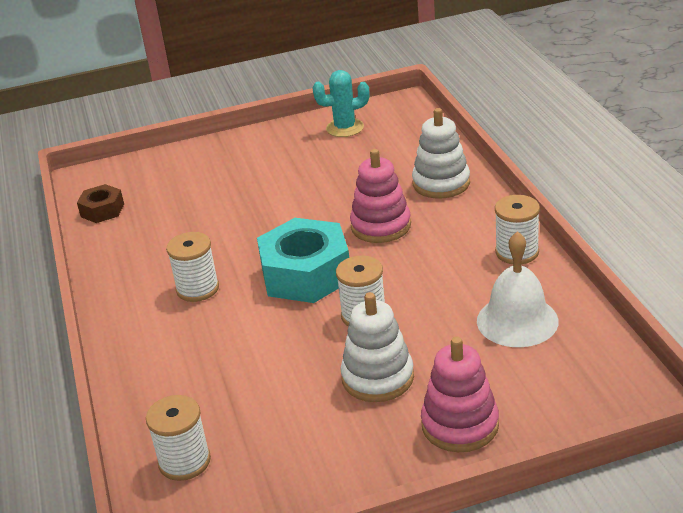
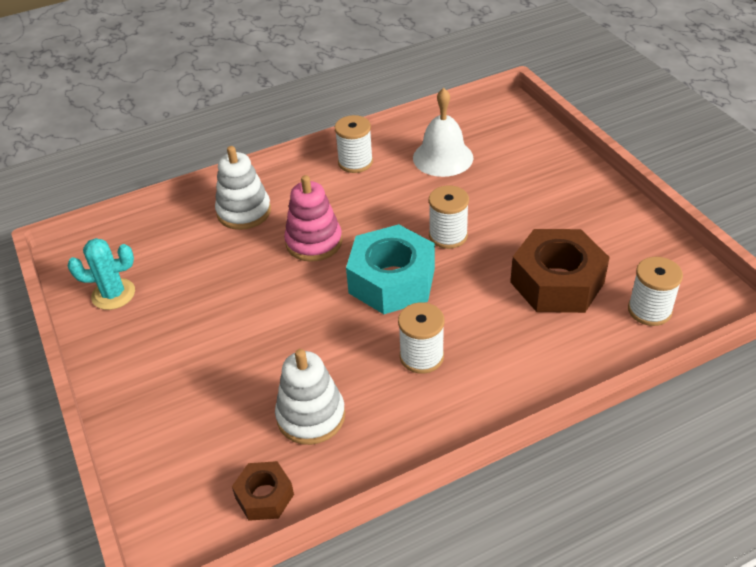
camera: 100 degrees left, 10 degrees up
turquoise cactus [313,70,370,137] -> turquoise cactus turned 75 degrees counterclockwise [68,238,135,310]
white stacking toy [340,292,414,402] -> white stacking toy moved to [275,349,345,445]
pink stacking toy [421,337,499,452] -> none
none -> brown nut [510,229,610,313]

